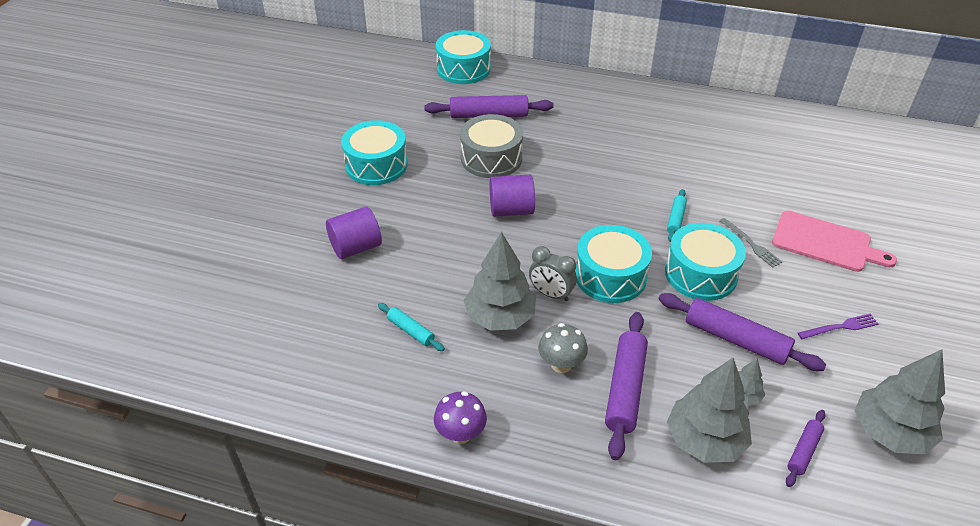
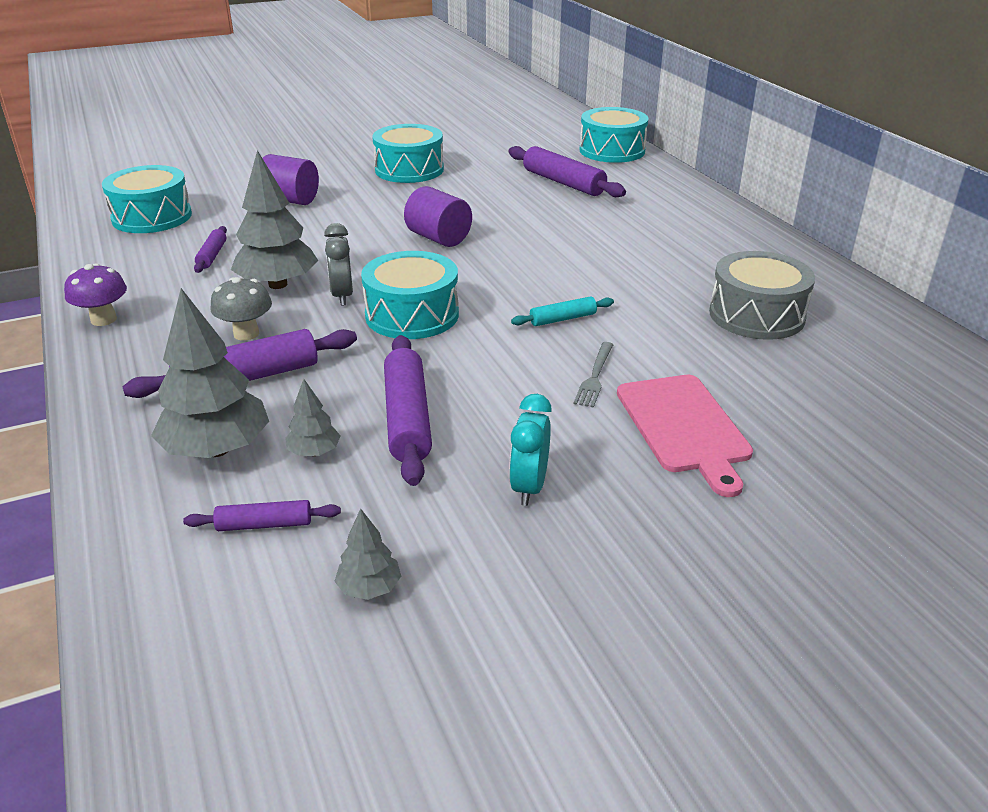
camera: 50 degrees right, 10 degrees down
turquoise rolling pin [378,303,445,351] -> purple rolling pin [194,226,227,273]
grey drum [460,114,523,178] -> grey drum moved to [709,251,815,340]
turquoise drum [665,223,746,301] -> turquoise drum moved to [102,165,192,233]
purple fork [798,314,879,339] -> turquoise clock [509,394,552,506]
grey tree [854,350,945,455] -> grey tree [334,508,401,600], size x0.49

